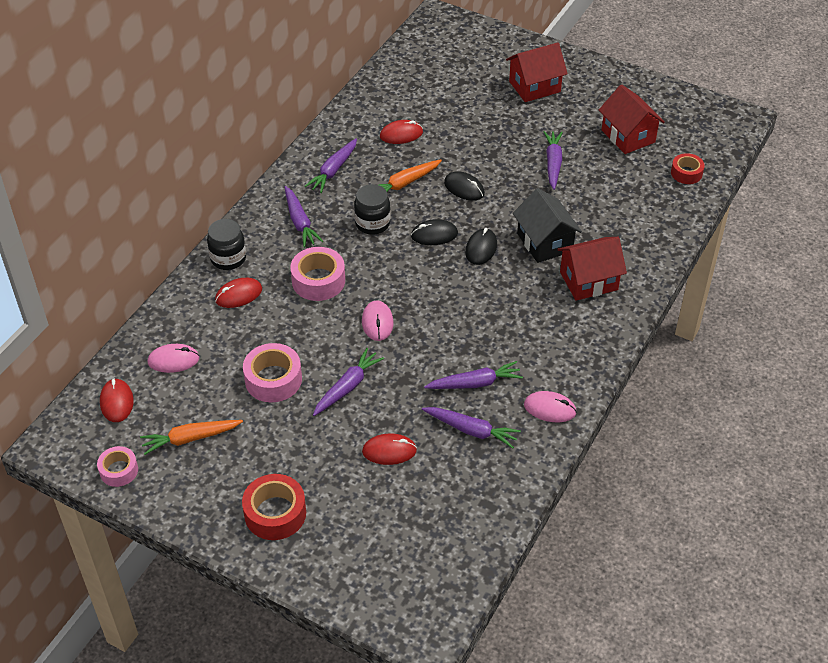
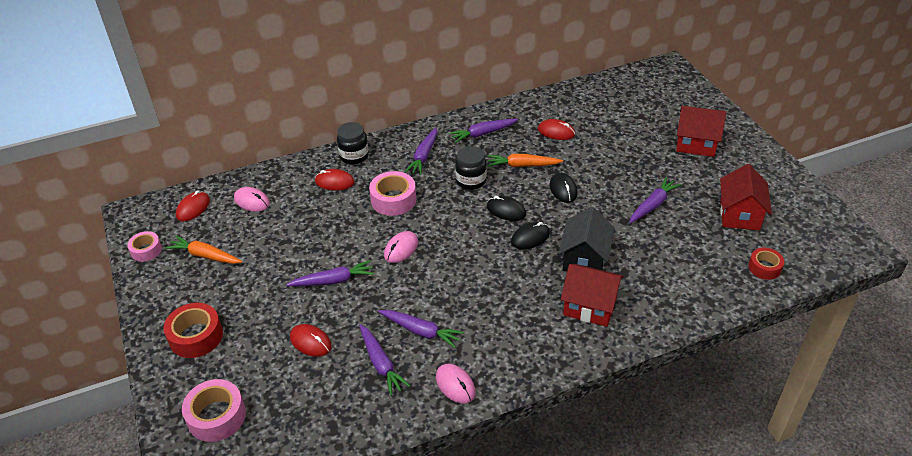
camera: 40 degrees right, 5 degrees down
pink tape [243,343,302,402] -> pink tape moved to [182,379,246,442]

